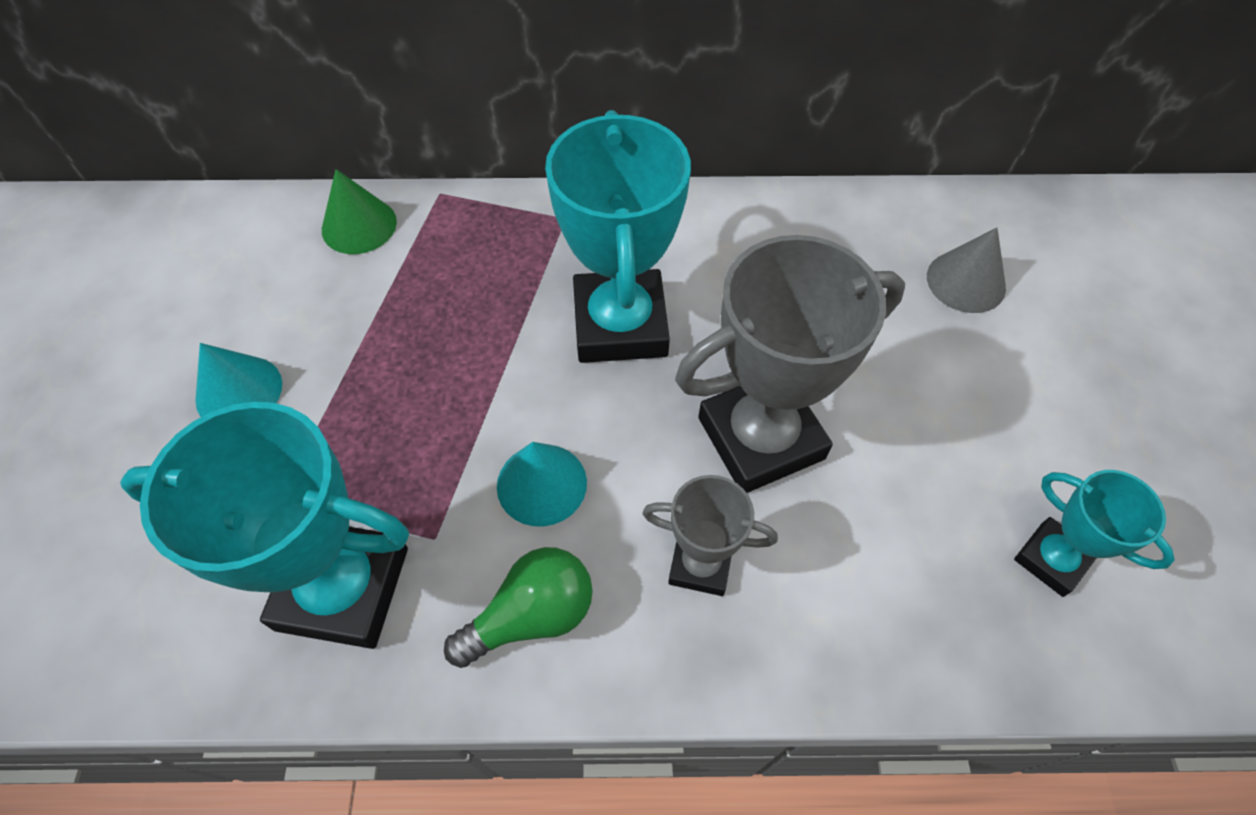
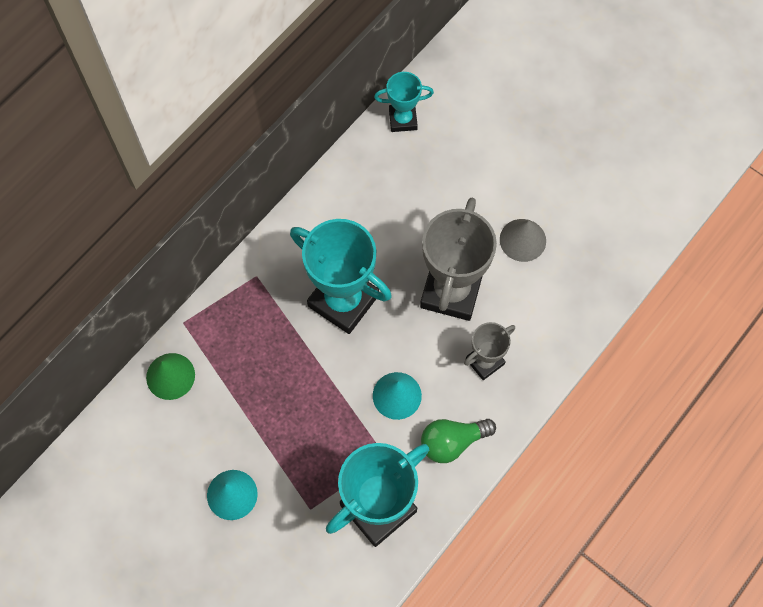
camera: 50 degrees left, 10 degrees up
green light bulb [444,547,593,668] -> green light bulb turned 120 degrees counterclockwise [421,419,496,463]
grey cone [927,227,1006,313] -> grey cone moved to [500,219,546,262]
turquoise trophy [1014,470,1175,597] -> turquoise trophy moved to [374,72,434,132]

